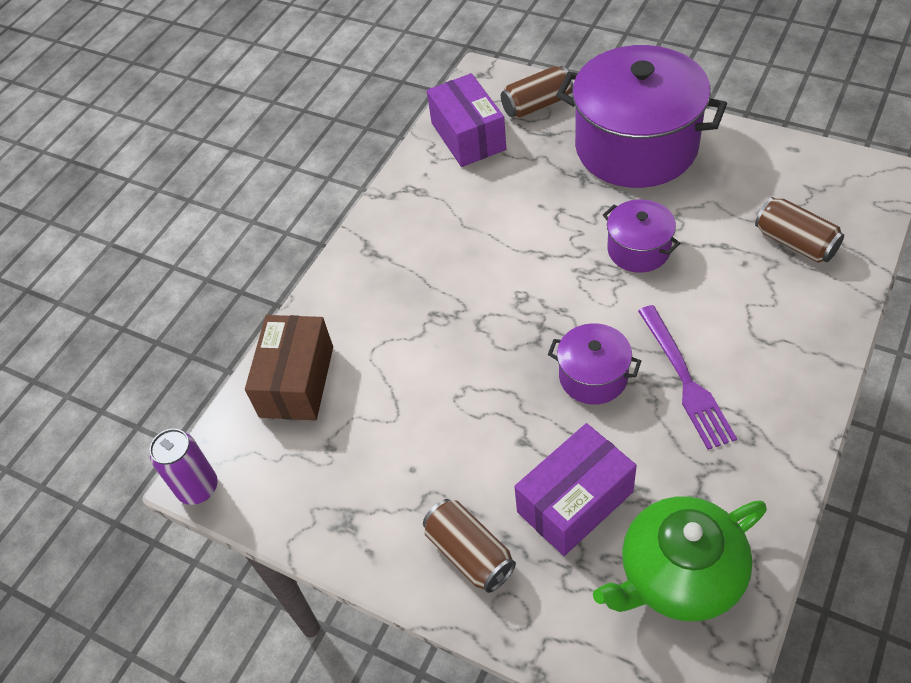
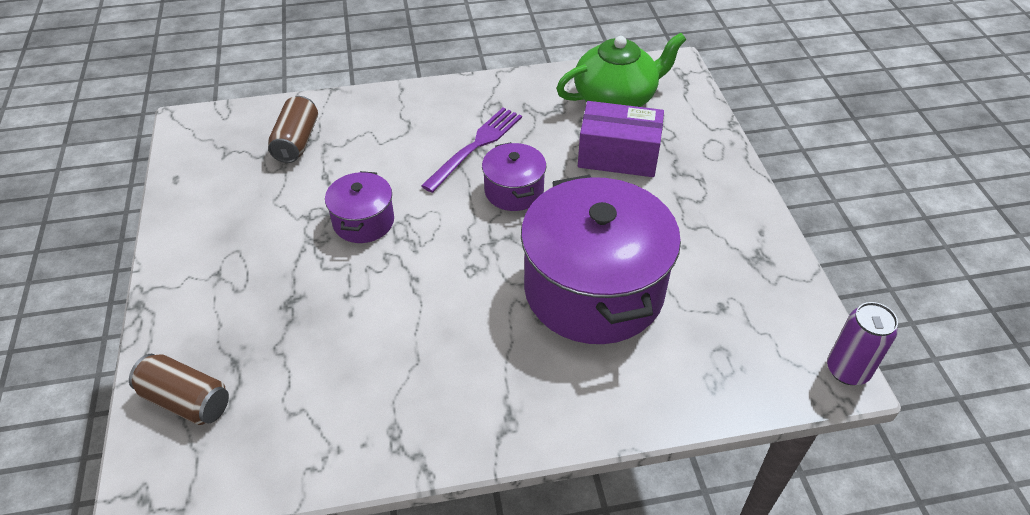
camera: 135 degrees left, 5 degrees down
brown box [245,315,333,421] -> none
brown can [423,499,516,593] -> none
purple box [427,73,506,167] -> none
purple pot [556,45,727,188] -> purple pot moved to [521,175,681,344]
green teapot [593,496,767,621] -> green teapot turned 45 degrees counterclockwise [556,33,686,107]

